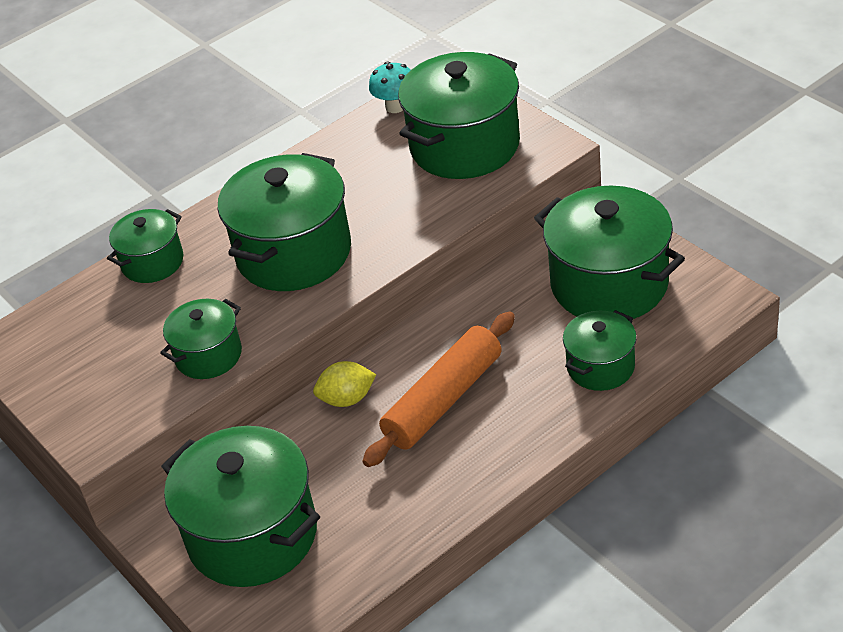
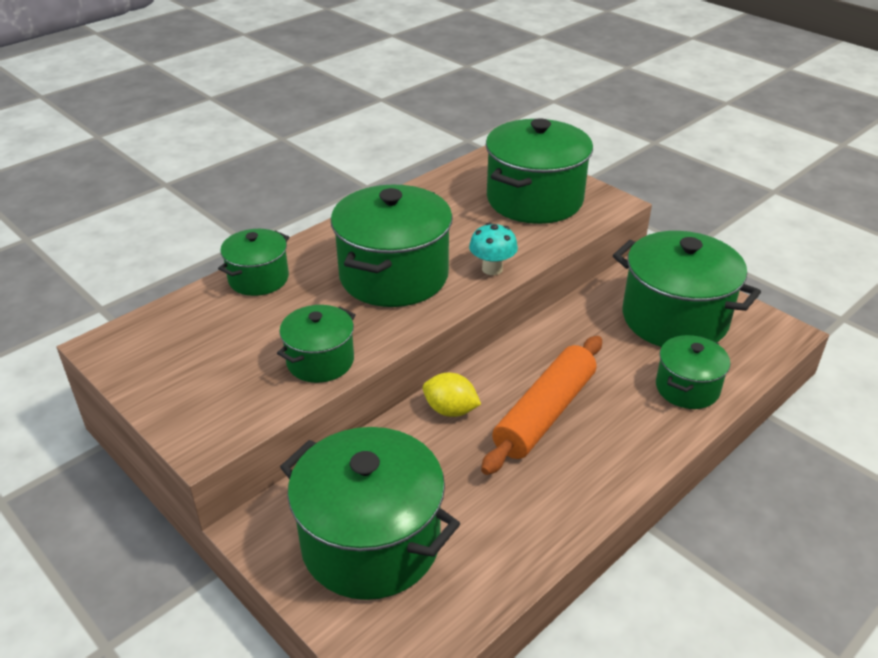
camera: 10 degrees left, 5 degrees down
yellow lemon [313,361,376,407] -> yellow lemon turned 45 degrees clockwise [423,373,481,417]
turquoise mushroom [369,61,411,113] -> turquoise mushroom moved to [469,223,518,275]

